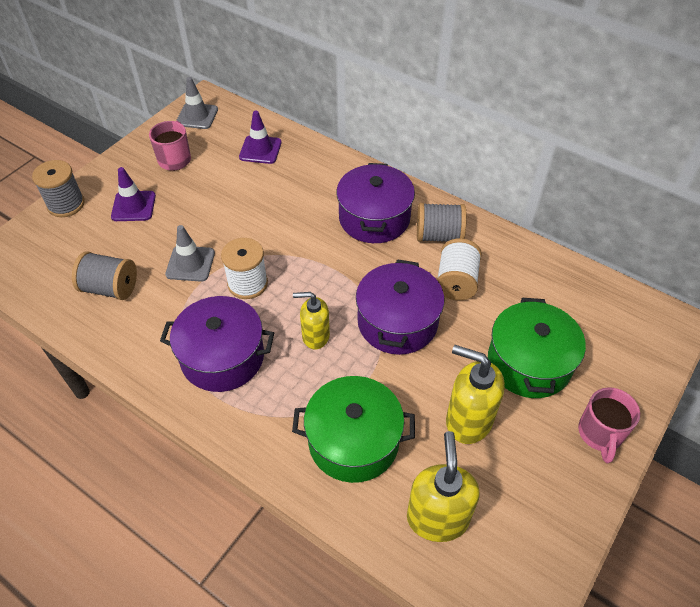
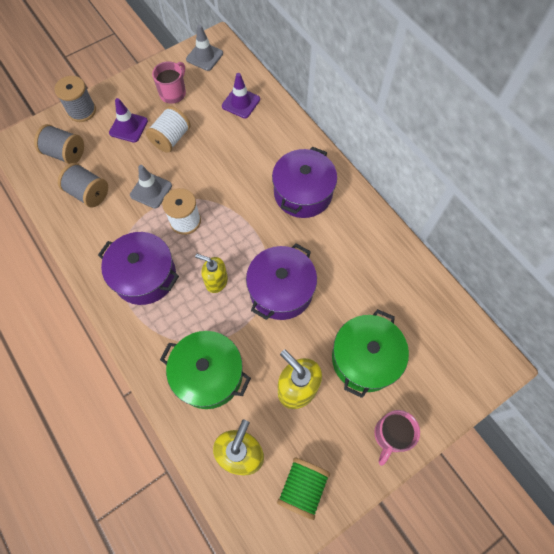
camera: 20 degrees right, 15 degrees up
grey spool [417,203,467,242] -> grey spool moved to [34,124,84,164]
white spool [437,238,482,300] -> white spool moved to [146,106,191,153]
none -> green spool [277,457,330,520]

